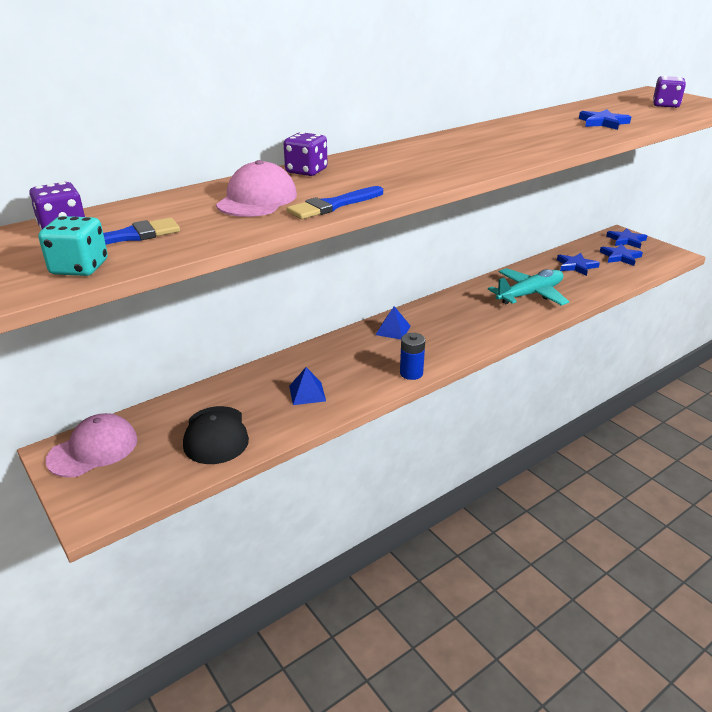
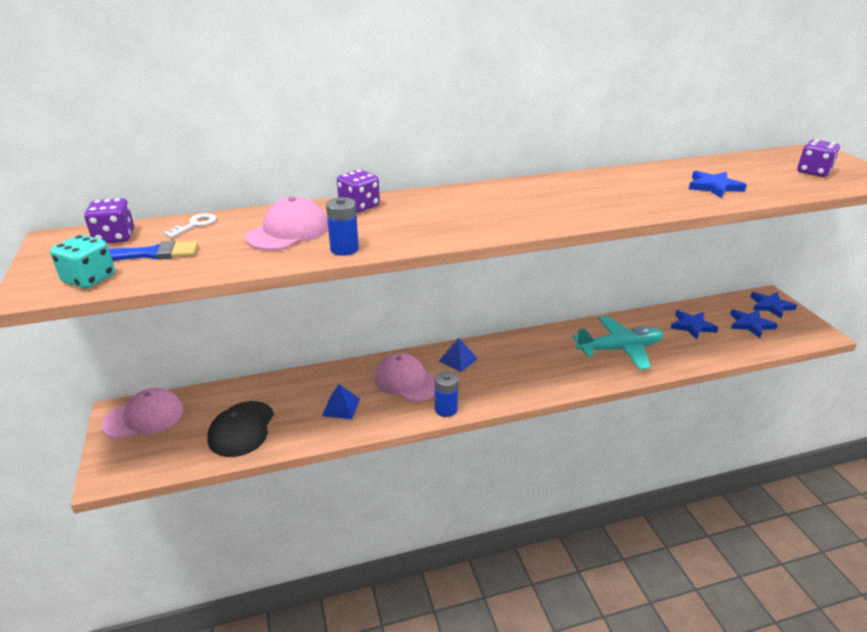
camera: 20 degrees right, 0 degrees up
blue brush [287,186,383,219] -> blue battery [326,197,359,256]
none -> white key [163,213,217,238]
none -> pink cap [374,353,435,402]

